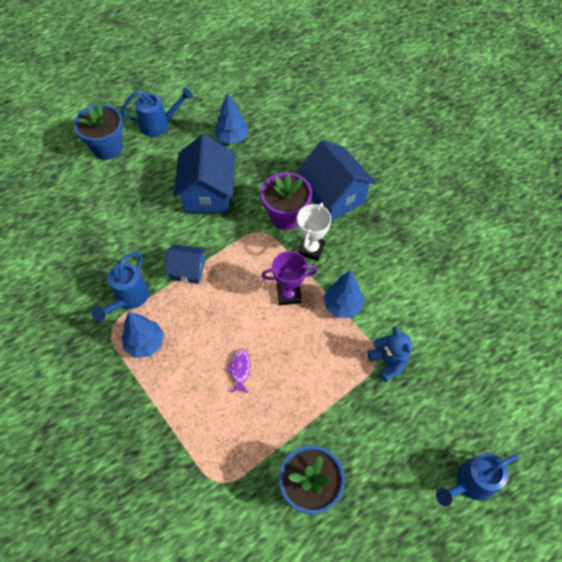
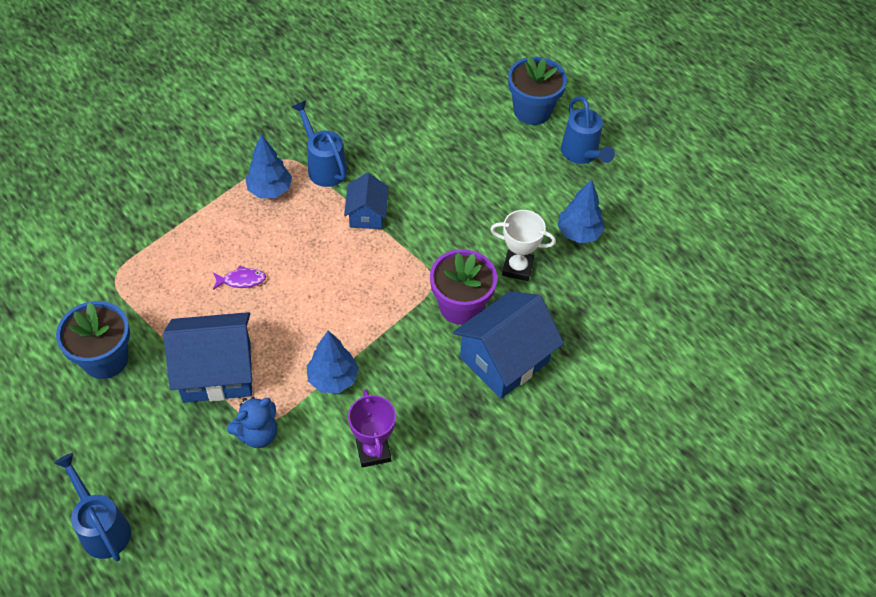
camera: 80 degrees right, 5 degrees down
blue watering can [92,252,149,321] -> blue watering can turned 45 degrees clockwise [292,101,347,187]
blue house [173,134,235,213] -> blue house moved to [163,312,252,403]
purple trophy [262,251,318,305] -> purple trophy moved to [348,390,396,468]
white trophy [297,203,331,261] -> white trophy moved to [490,210,556,281]

